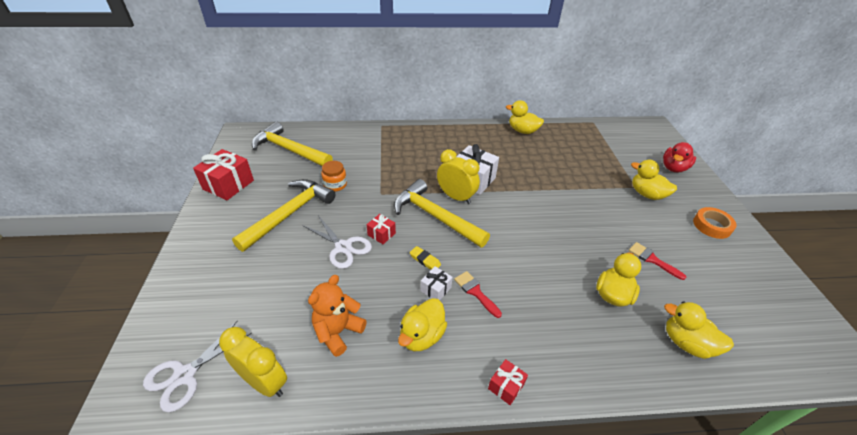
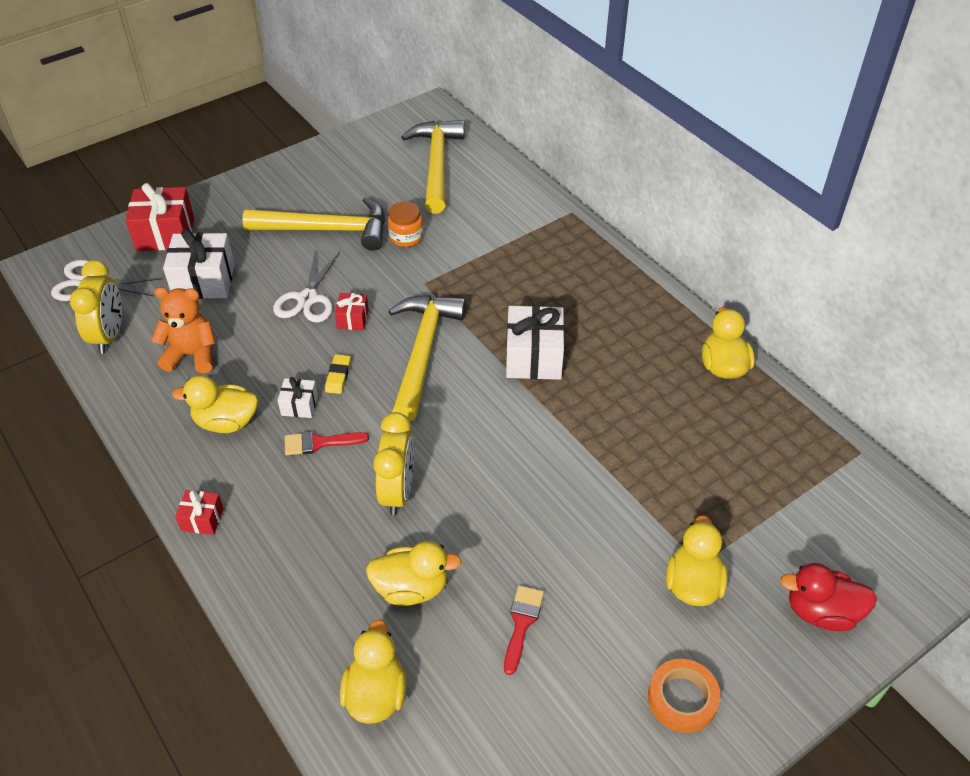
camera: 60 degrees right, 5 degrees up
red gift [193,149,254,200] -> red gift moved to [126,183,194,251]
yellow clock [437,149,480,204] -> yellow clock moved to [373,412,414,516]
red brush [454,271,502,318] -> red brush turned 120 degrees counterclockwise [285,431,369,455]
none -> white gift [163,229,235,299]

